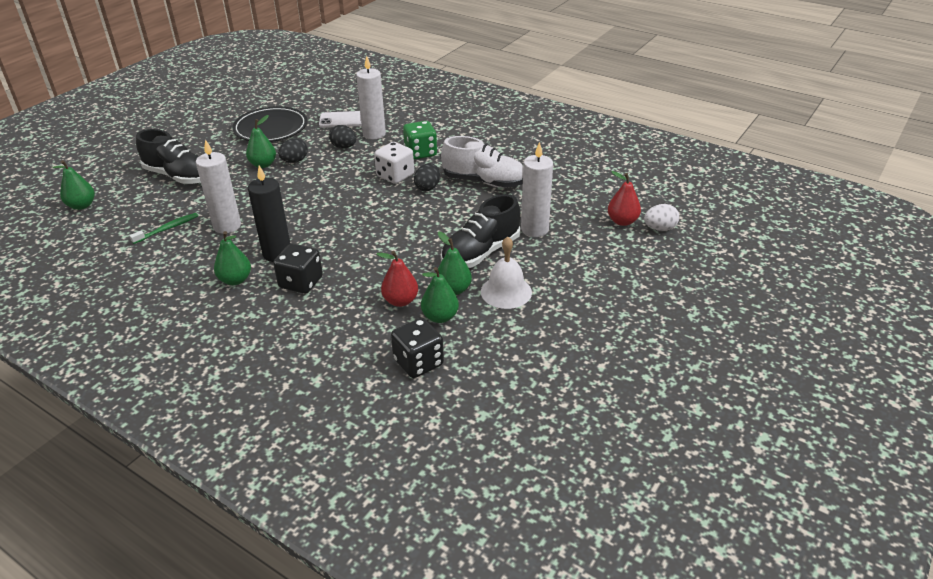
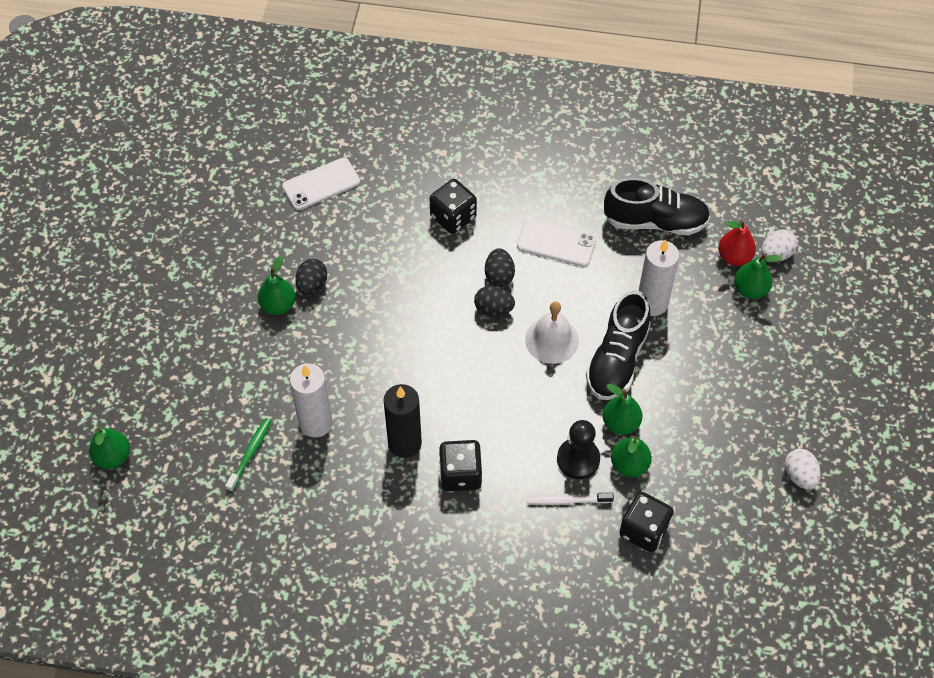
camera: 25 degrees left, 20 degrees up
black shoe [136,129,201,184] -> black shoe moved to [604,178,710,235]
green pear [214,231,251,285] -> green pear moved to [734,254,782,299]
black plate [232,106,308,142] -> none
black egg [329,125,356,148] -> black egg moved to [474,286,515,316]
white candle [356,56,386,139] -> none
white dice [374,142,414,184] -> none
red pear [376,251,418,307] -> black pawn [557,420,600,479]
green dice [403,121,437,160] -> black dice [429,179,477,234]
white shoe [441,136,523,188] -> white phone [517,219,596,267]
white bell [481,237,532,309] -> white bell moved to [525,302,579,364]
none -> white toothbrush [526,493,614,505]
none -> white egg [784,449,821,489]

